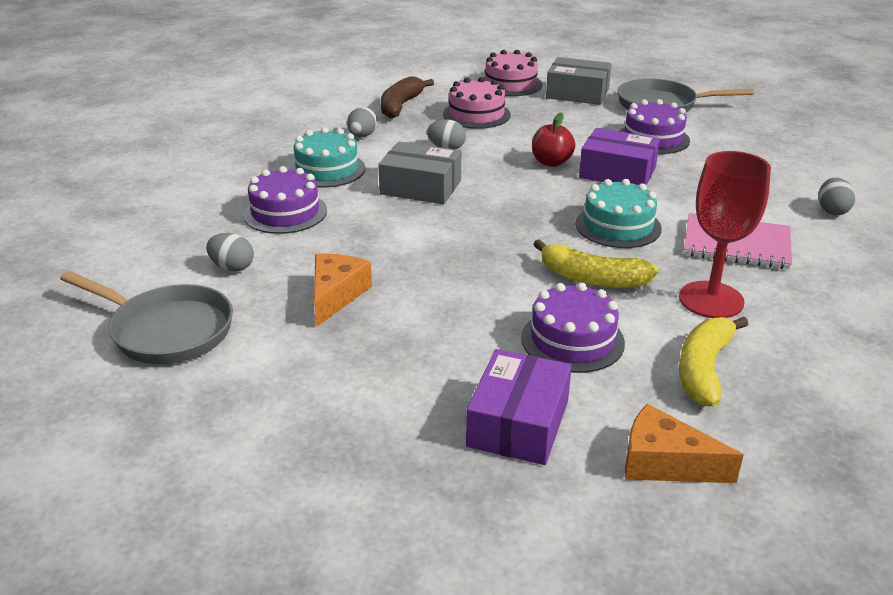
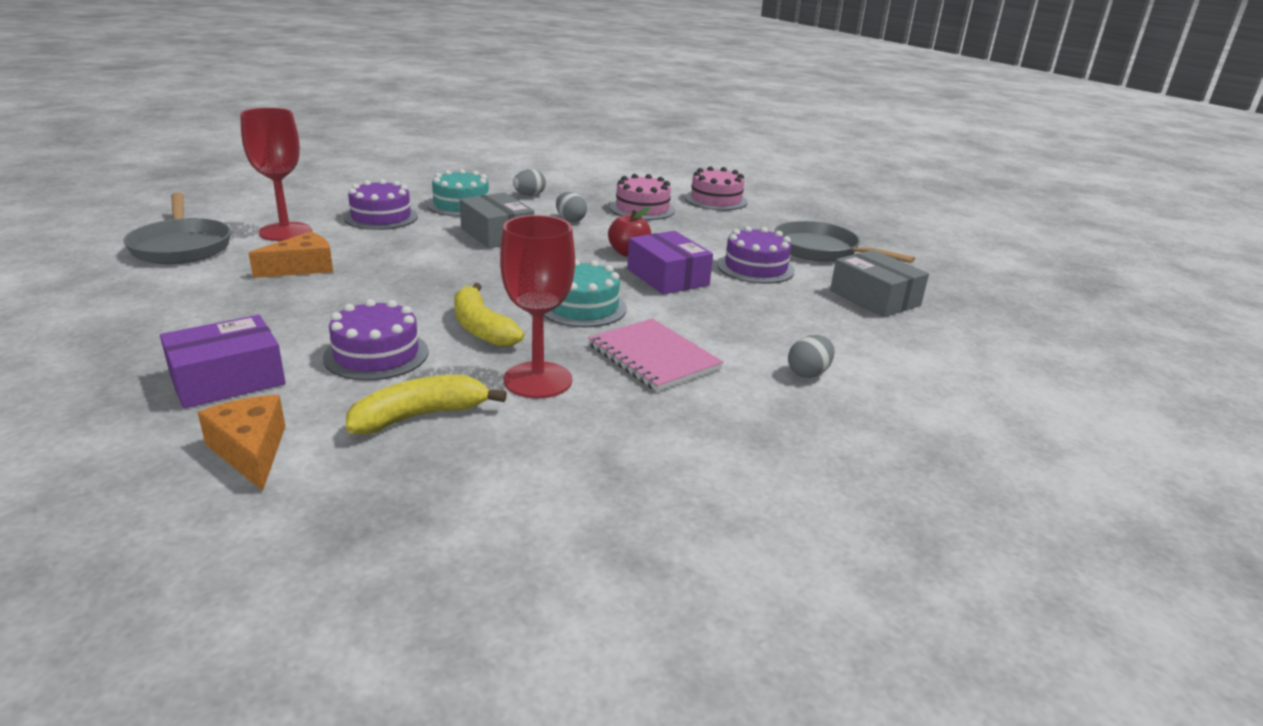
camera: 35 degrees right, 5 degrees down
grey egg [206,233,254,272] -> red goblet [240,108,312,241]
brown banana [381,76,434,119] -> none
grey box [546,57,611,105] -> grey box moved to [830,250,929,317]

